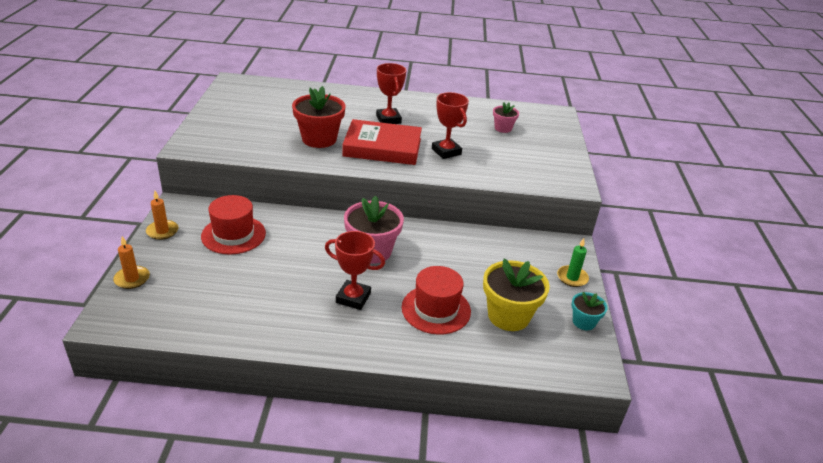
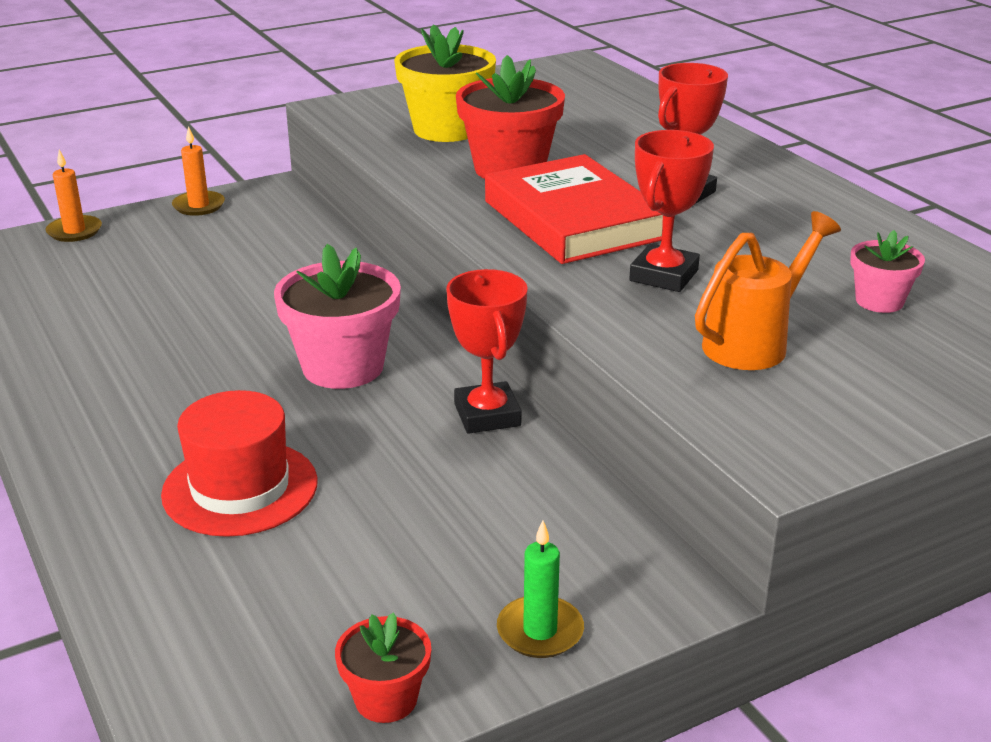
camera: 60 degrees right, 5 degrees down
red hat [201,195,266,255] -> none
red trophy [325,231,385,310] -> red trophy moved to [446,269,528,434]
yellow flower pot [483,259,550,331] -> yellow flower pot moved to [394,24,496,142]
turquoise flower pot [571,292,607,330] -> red flower pot [335,612,431,723]
none -> orange watering can [695,211,841,370]

